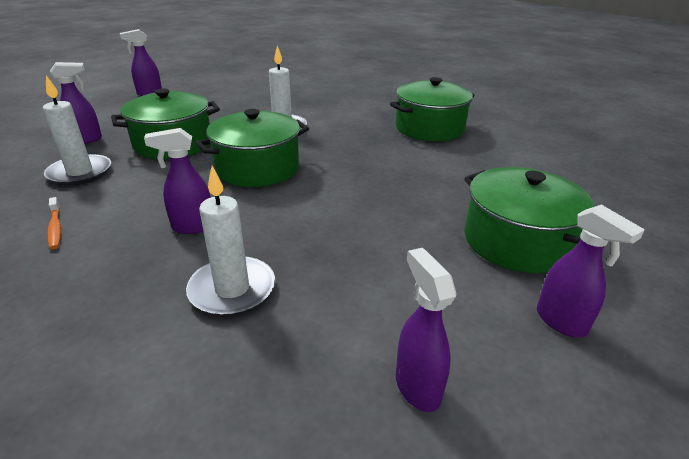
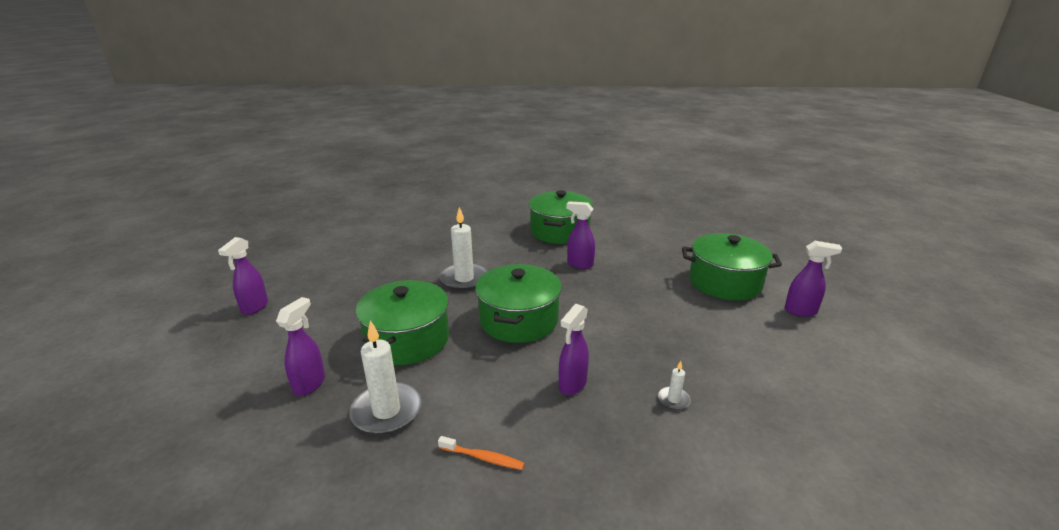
camera: 45 degrees left, 5 degrees down
white candle [186,166,275,317] -> white candle [658,361,691,410], size x0.47
purple spray bottle [396,248,456,412] -> purple spray bottle moved to [566,201,595,269]

